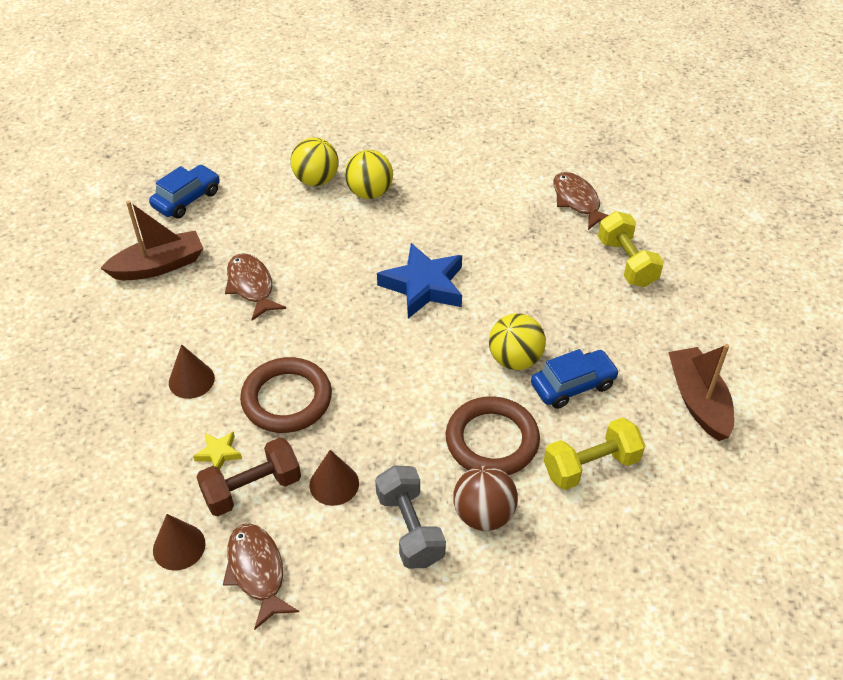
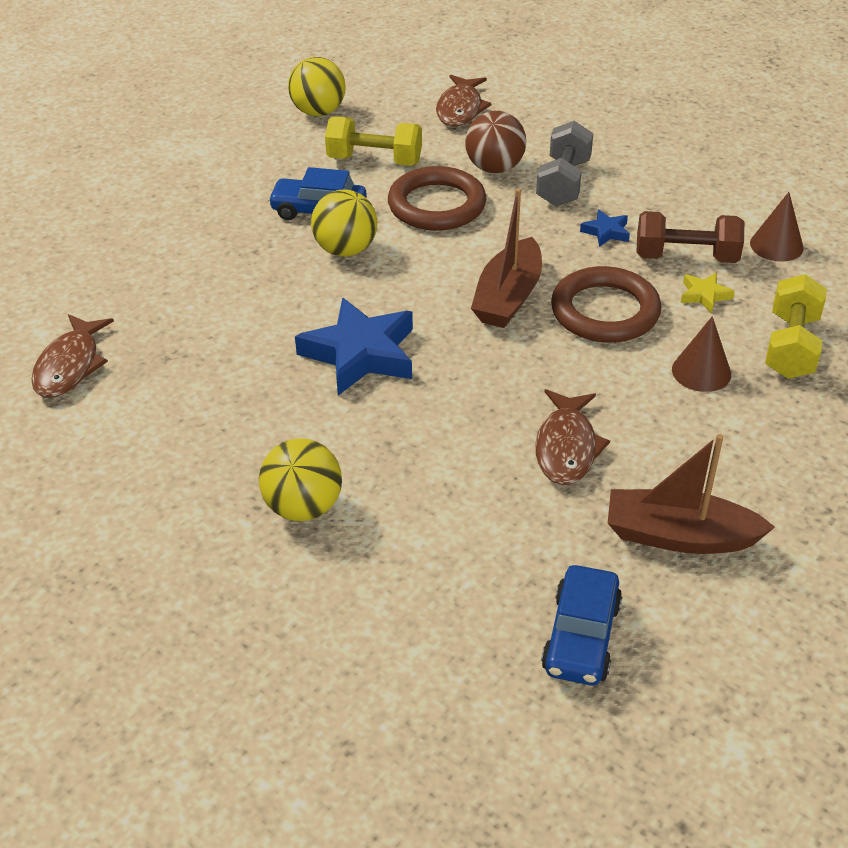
camera: 145 degrees left, 5 degrees down
blue car [149,165,220,219] -> blue car turned 60 degrees counterclockwise [541,565,622,685]
brown fish [223,523,299,630] -> brown fish moved to [436,75,492,127]
yellow ball [291,137,338,186] -> yellow ball moved to [288,57,346,116]
brown cone [309,450,359,506] -> blue star [580,210,630,247]
yellow dumbbell [598,211,664,287] -> yellow dumbbell moved to [765,274,827,379]
brown boat [668,344,735,441] -> brown boat moved to [471,188,542,328]

